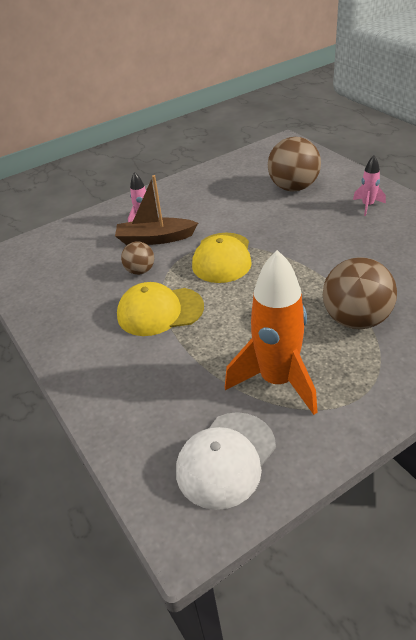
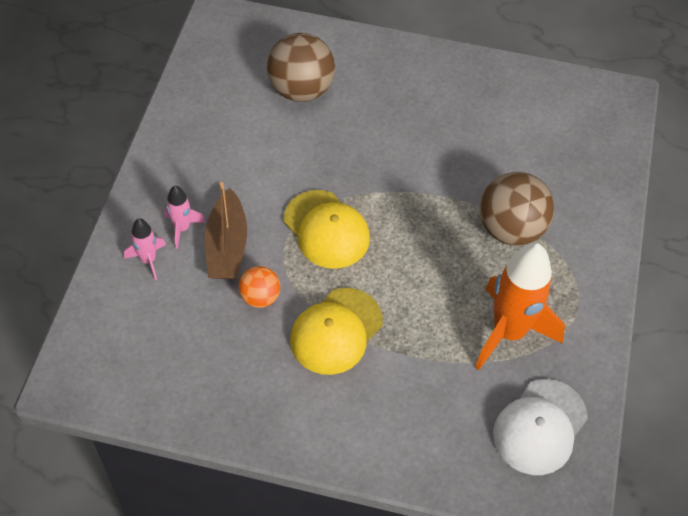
camera: 50 degrees left, 15 degrees up
brown boat [115,175,198,245] -> brown boat turned 45 degrees counterclockwise [205,182,247,279]
brown ball [121,241,154,275] -> orange ball [239,266,280,308]
white cap [176,412,276,510] -> white cap turned 45 degrees clockwise [493,379,588,475]
pink rocket [353,156,386,216] -> pink rocket moved to [124,218,166,280]

